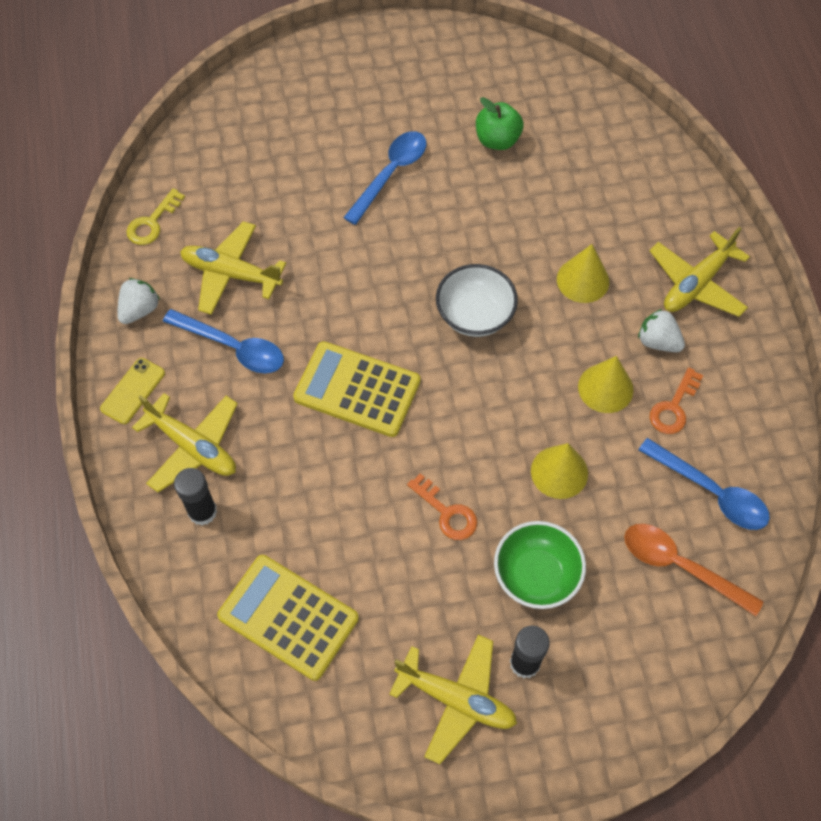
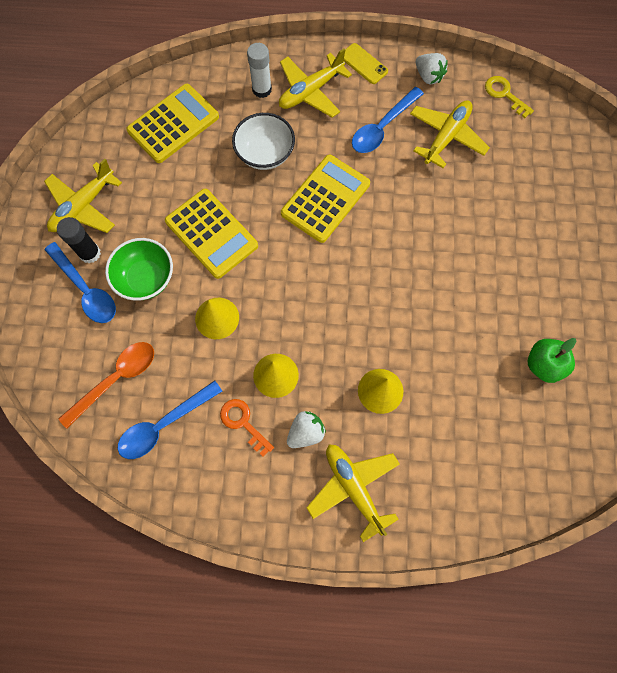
camera: 105 degrees right, 10 degrees up
black glue stick [174,468,217,525] -> white glue stick [247,43,272,98]
blue spoon [343,131,427,225] -> blue spoon moved to [45,242,116,323]
orange key [407,473,477,540] -> yellow calculator [165,189,258,279]
white bowl [436,264,518,337] -> white bowl moved to [232,113,295,170]

